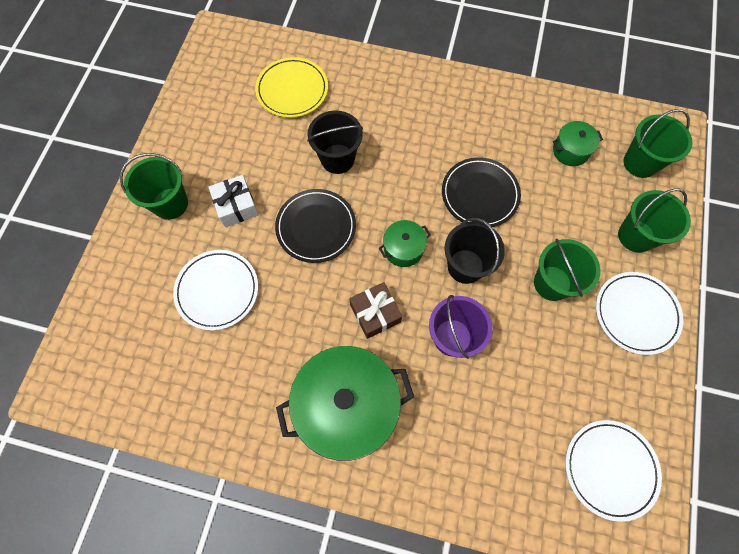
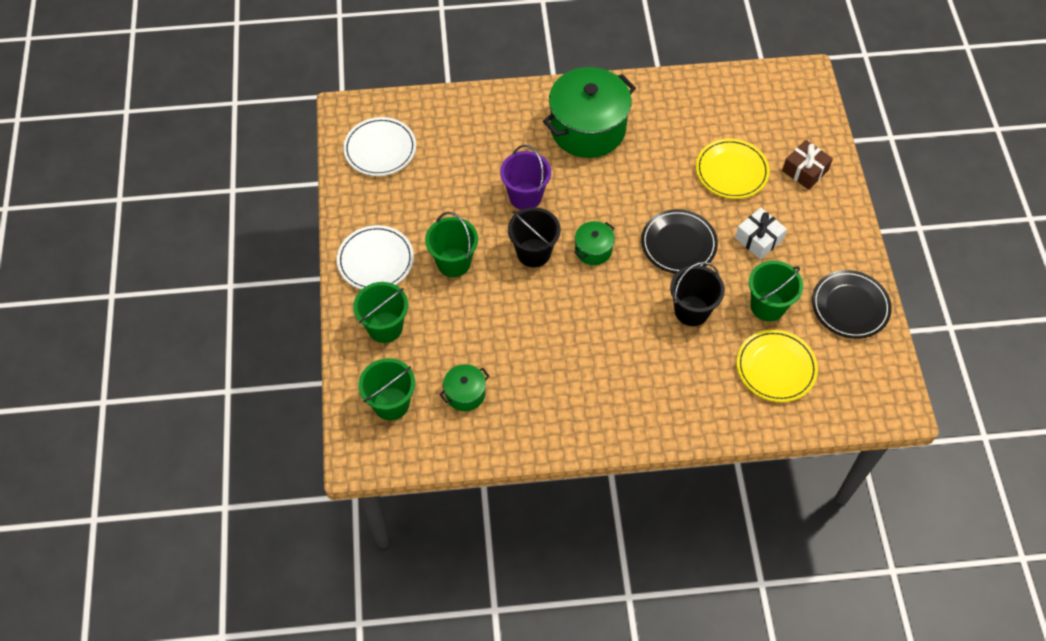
camera: 160 degrees right, 10 degrees down
green bucket [120,153,188,220] -> green bucket moved to [749,261,803,322]
white plate [173,250,258,331] -> yellow plate [696,139,770,199]
brown gift [349,282,402,339] -> brown gift moved to [782,140,833,190]
black plate [442,157,521,227] -> black plate moved to [812,270,892,339]

